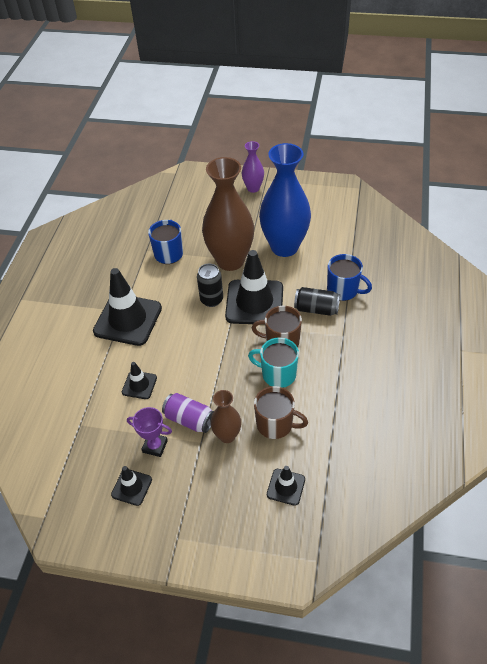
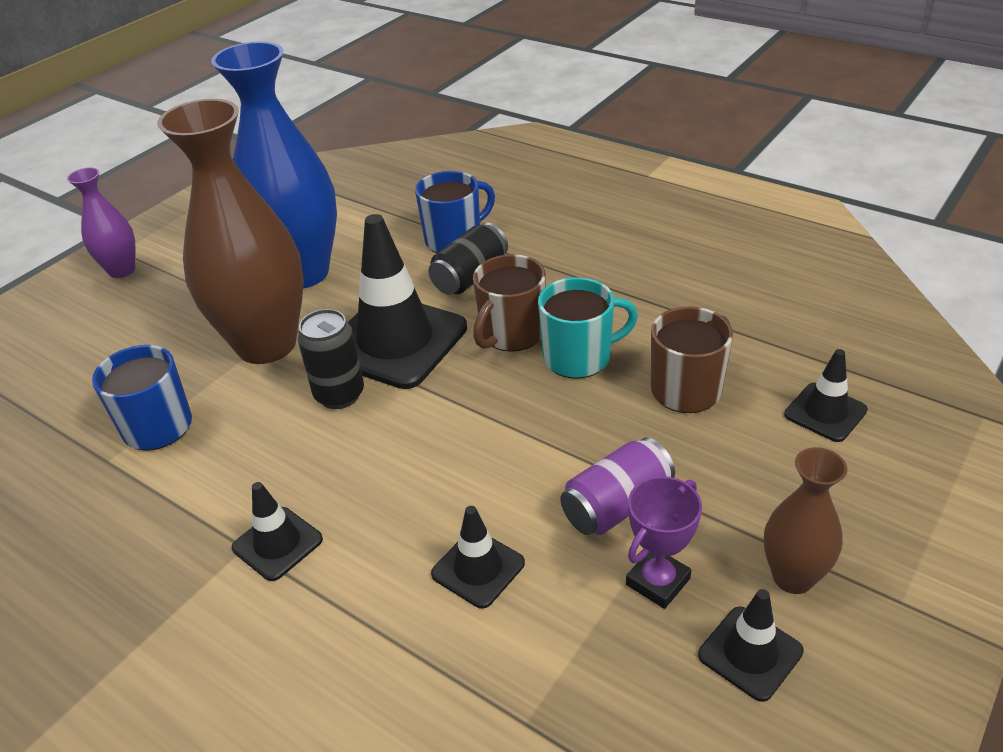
camera: 65 degrees left, 10 degrees down
black traffic cone [93,268,162,346] -> black traffic cone [232,482,323,581], size x0.49
brown vase [210,390,241,443] -> brown vase moved to [764,447,847,594]
turquoise mug [248,337,299,388] -> turquoise mug turned 150 degrees counterclockwise [538,277,638,379]

